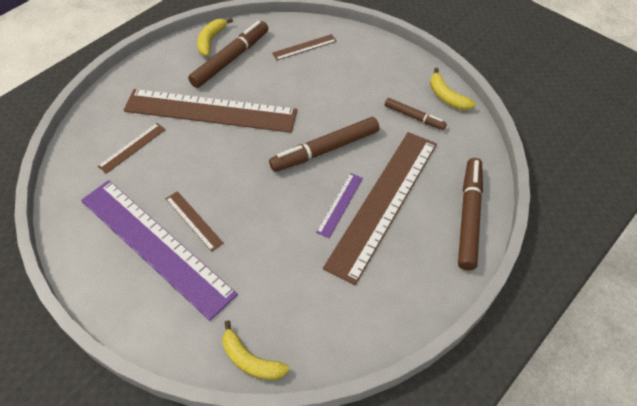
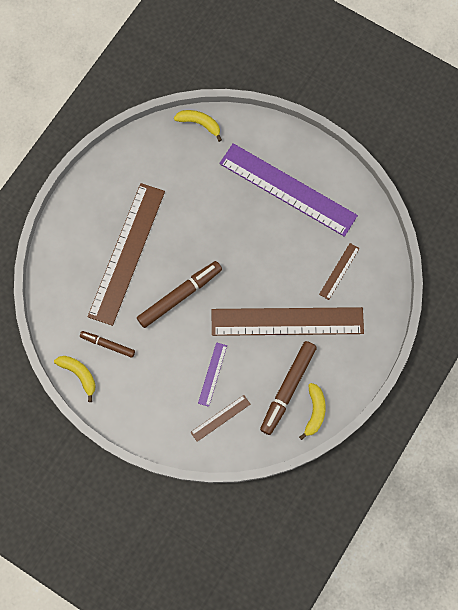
camera: 170 degrees right, 20 degrees up
brown ruler [166,191,224,252] -> none
purple ruler [316,173,363,238] -> purple ruler moved to [198,342,227,407]
brown marker [458,158,483,270] -> none

